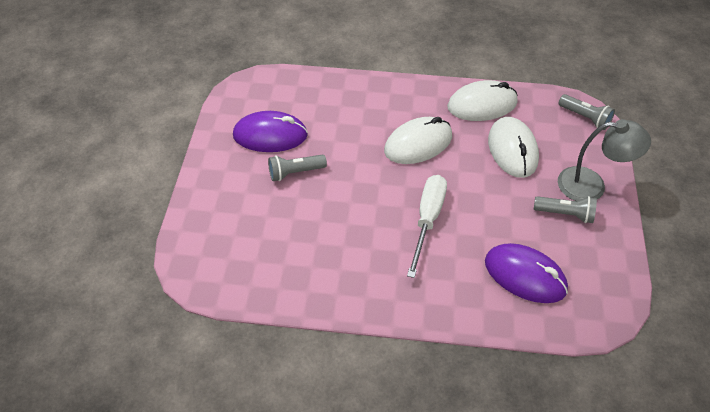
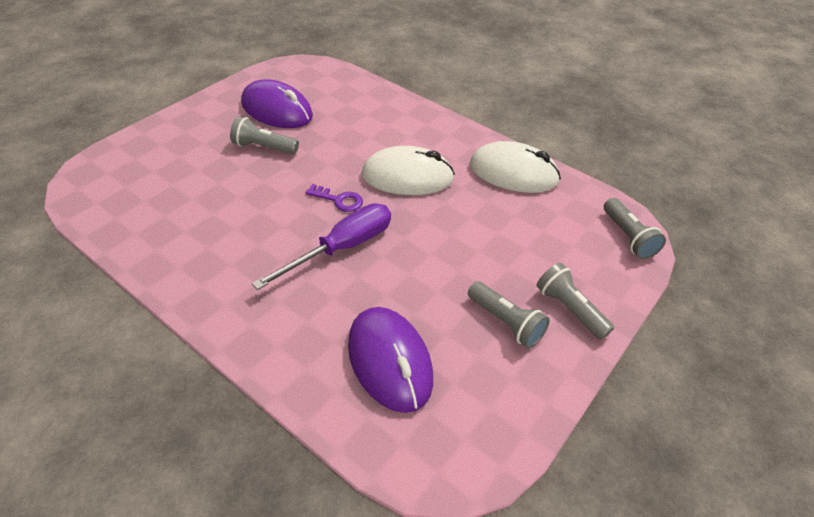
camera: 30 degrees right, 5 degrees down
white screwdriver [407,175,447,278] -> purple screwdriver [252,203,391,290]
white mouse [488,117,539,178] -> none
grey lamp [558,119,651,201] -> grey flashlight [536,263,614,340]
none -> purple key [305,184,363,212]

